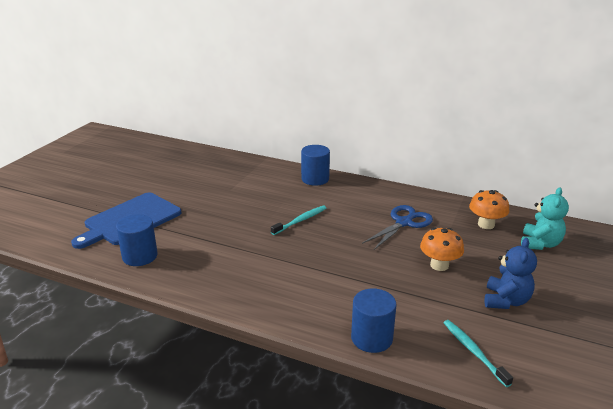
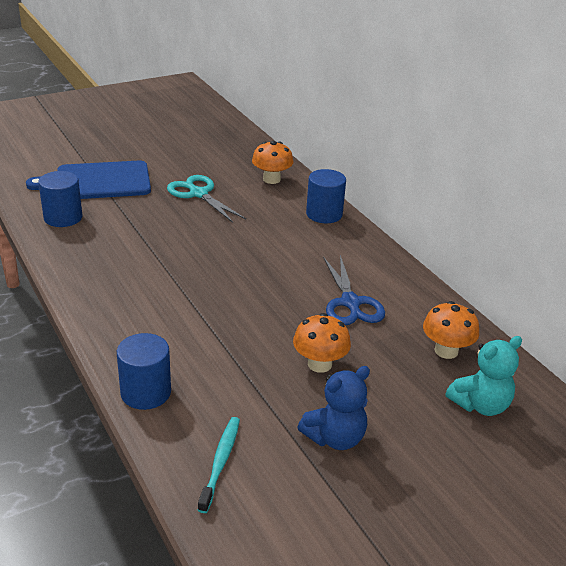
camera: 35 degrees right, 5 degrees up
turquoise toothbrush [271,206,326,235] -> none
blue scissors [362,205,433,250] -> blue scissors turned 90 degrees clockwise [323,255,385,325]
none -> turquoise scissors [167,175,246,223]
none -> orange mushroom [252,141,293,184]

